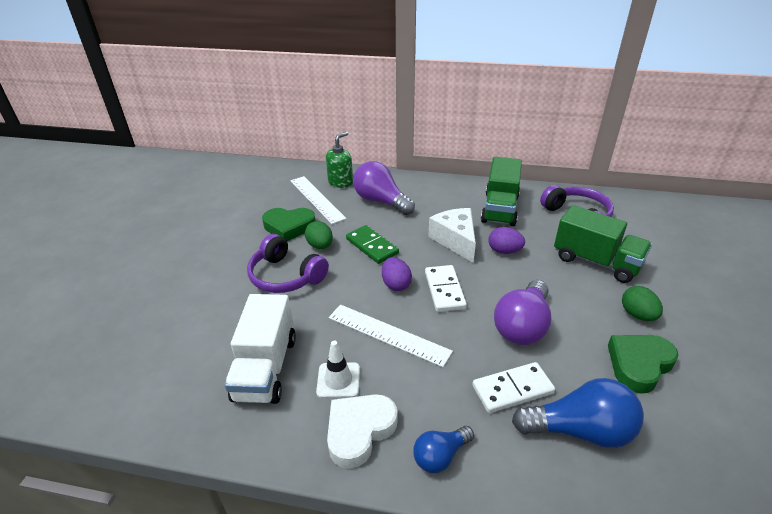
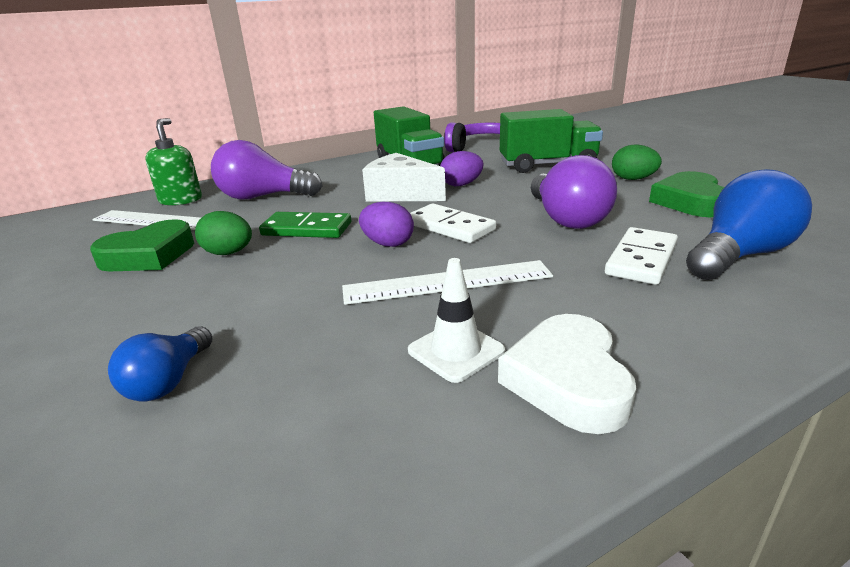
camera: 40 degrees left, 10 degrees down
white truck [224,294,296,404] -> none
purple headphones [247,234,329,293] -> none
blue light bulb [413,426,474,473] -> blue light bulb moved to [108,326,212,402]

